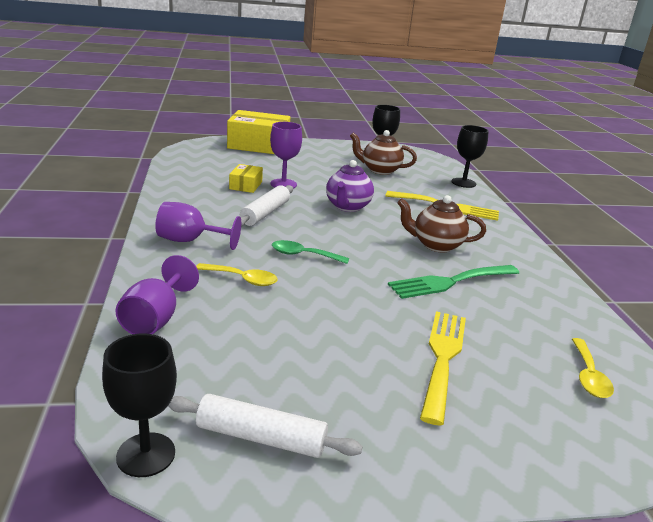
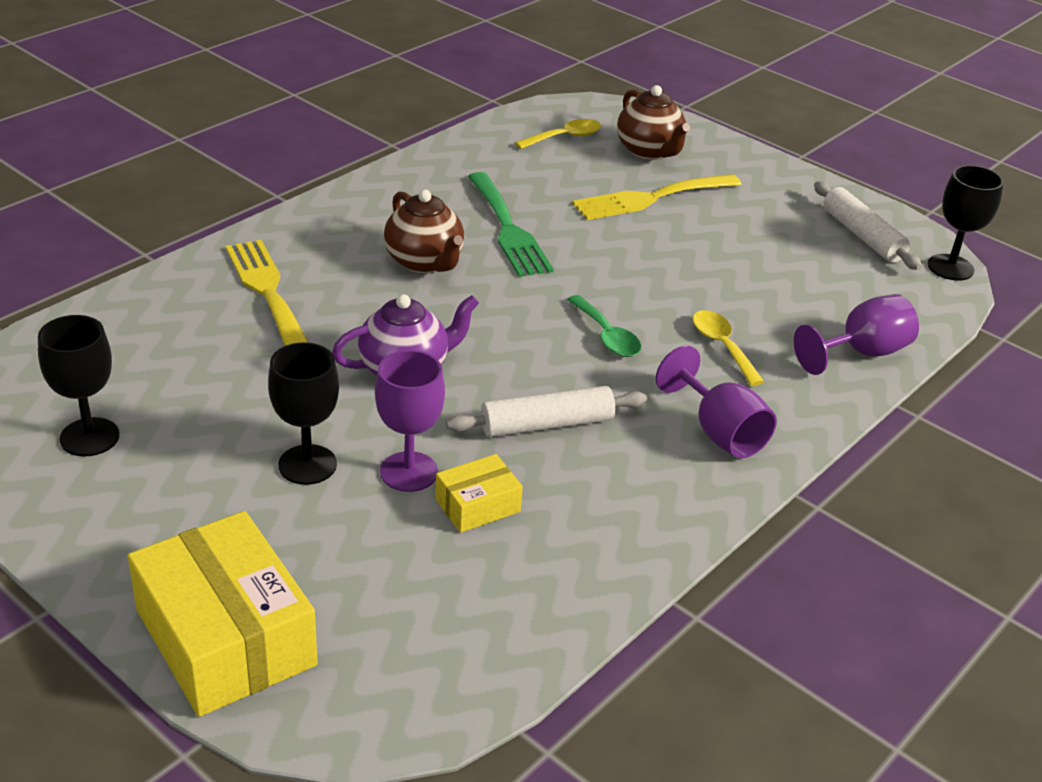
camera: 130 degrees left, 10 degrees up
brown teapot [350,130,417,175] -> brown teapot moved to [617,85,690,160]
green fork [388,265,519,299] -> green fork turned 45 degrees clockwise [468,172,554,277]
black goblet [452,125,489,188] -> black goblet moved to [268,342,339,485]

